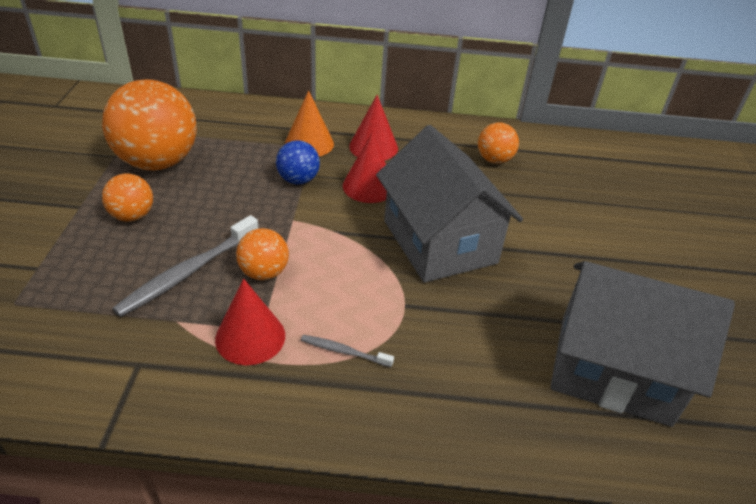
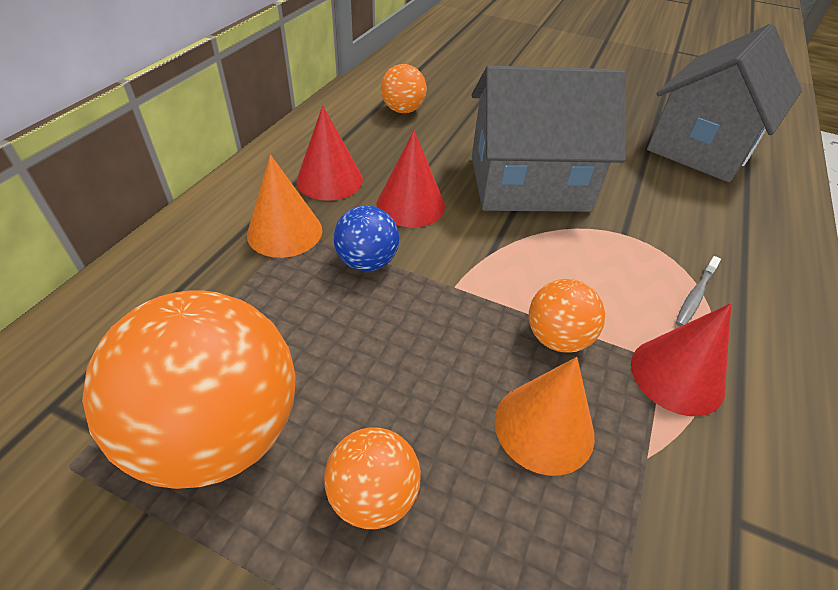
camera: 70 degrees left, 5 degrees up
grey toothbrush [112,215,258,317] -> orange cone [495,357,595,476]

